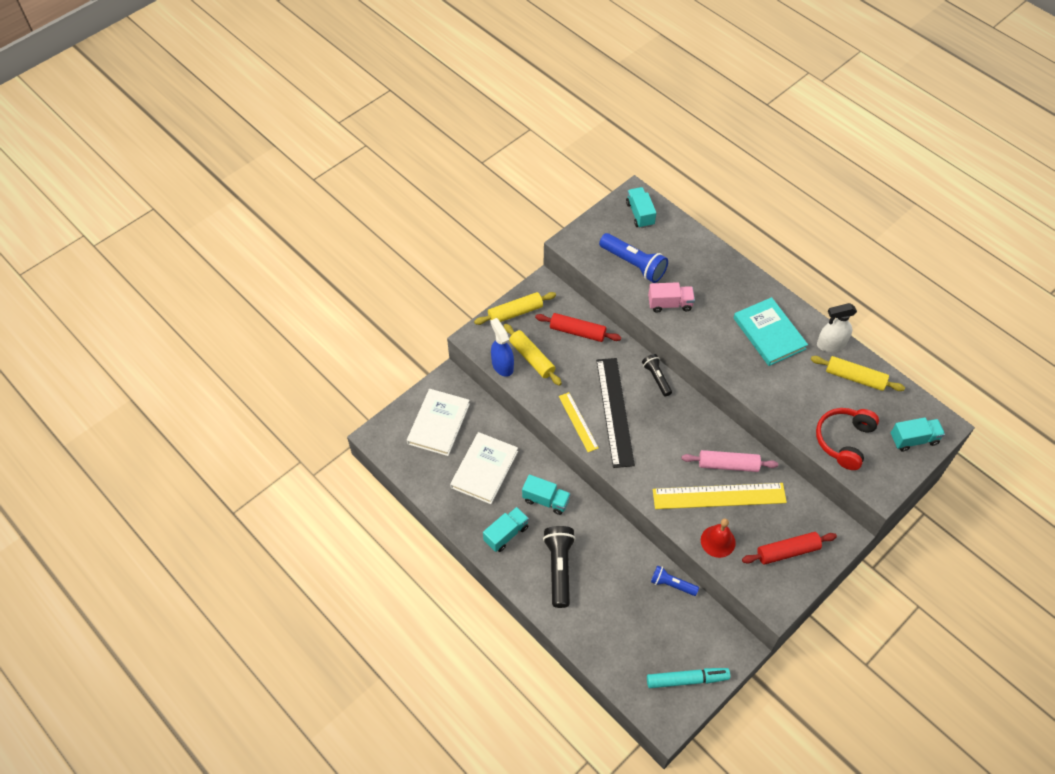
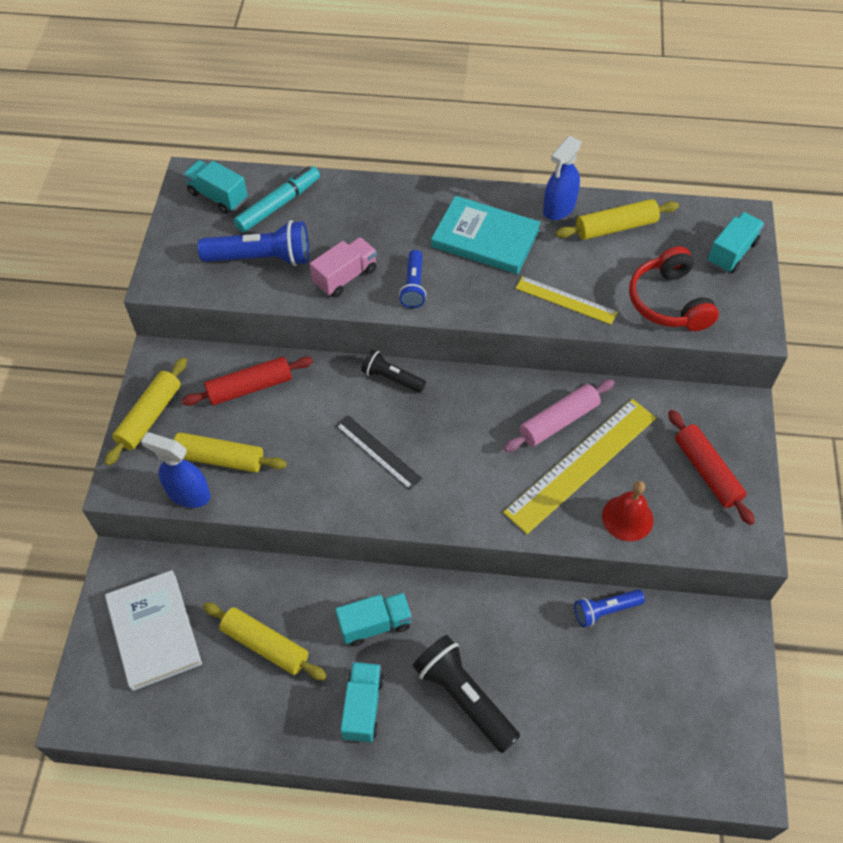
camera: 40 degrees left, 0 degrees up
white book [450,432,518,504] -> yellow rolling pin [203,602,327,680]
yellow ruler [559,392,599,452] -> yellow ruler moved to [515,276,618,325]
black ruler [596,358,635,468] -> black ruler [335,415,422,490], size x0.56
turquoise marker [647,668,730,688] -> turquoise marker moved to [234,166,320,233]
red rolling pin [742,532,837,565] -> red rolling pin turned 60 degrees counterclockwise [668,410,755,525]
white spray bottle [817,303,857,352] -> blue spray bottle [543,136,582,220]
none -> blue flashlight [399,250,426,308]

